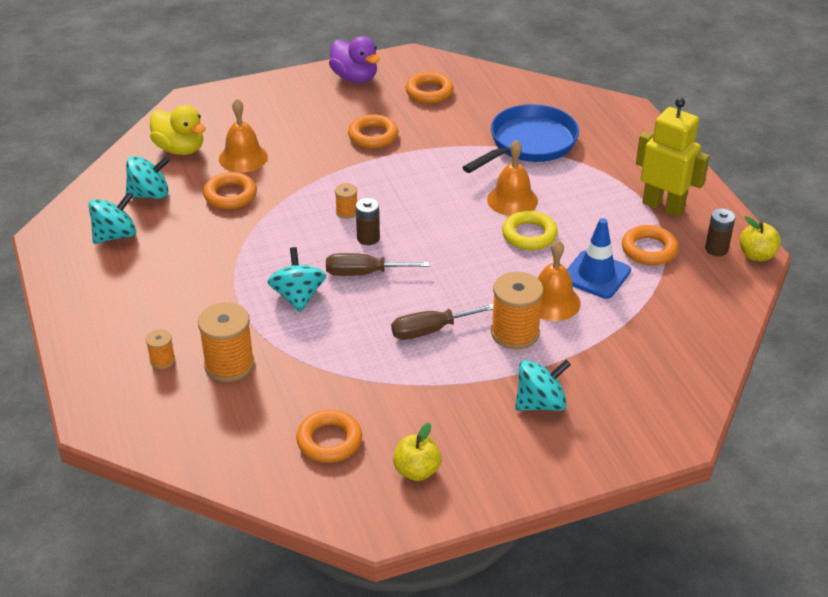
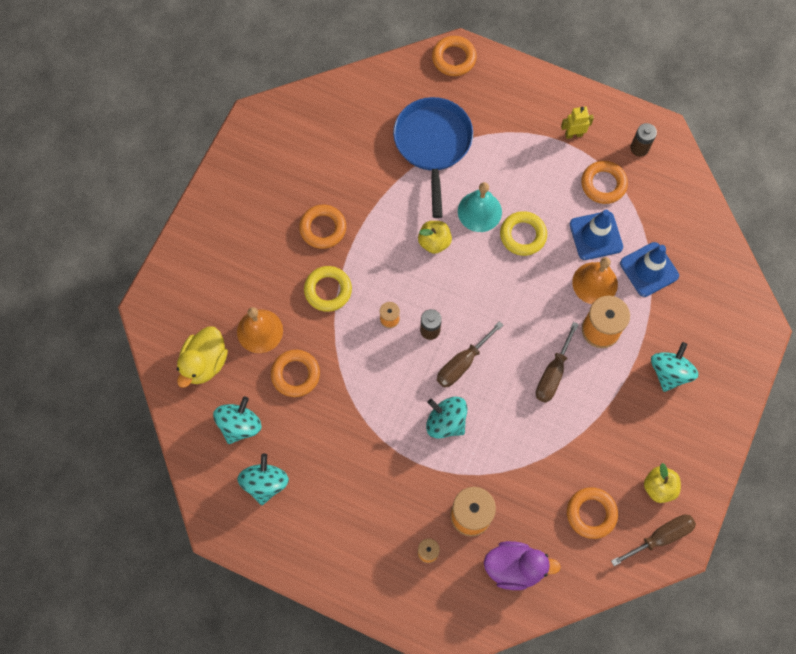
camera: 45 degrees left, 30 degrees up
yellow duck [150,105,206,155] -> yellow duck turned 120 degrees clockwise [177,326,228,388]
purple duck [329,36,380,83] -> purple duck moved to [484,541,561,590]
orange ring [405,72,454,103] -> orange ring moved to [432,36,477,76]
orange bell [487,140,538,216] -> turquoise bell [458,182,502,232]
yellow robot [636,98,710,217] -> yellow robot [561,106,594,139], size x0.50
yellow apple [739,216,781,261] -> yellow apple moved to [418,221,452,254]
none -> yellow ring [304,266,352,312]
none -> brown screwdriver [611,515,696,566]
none -> blue traffic cone [620,242,679,297]

